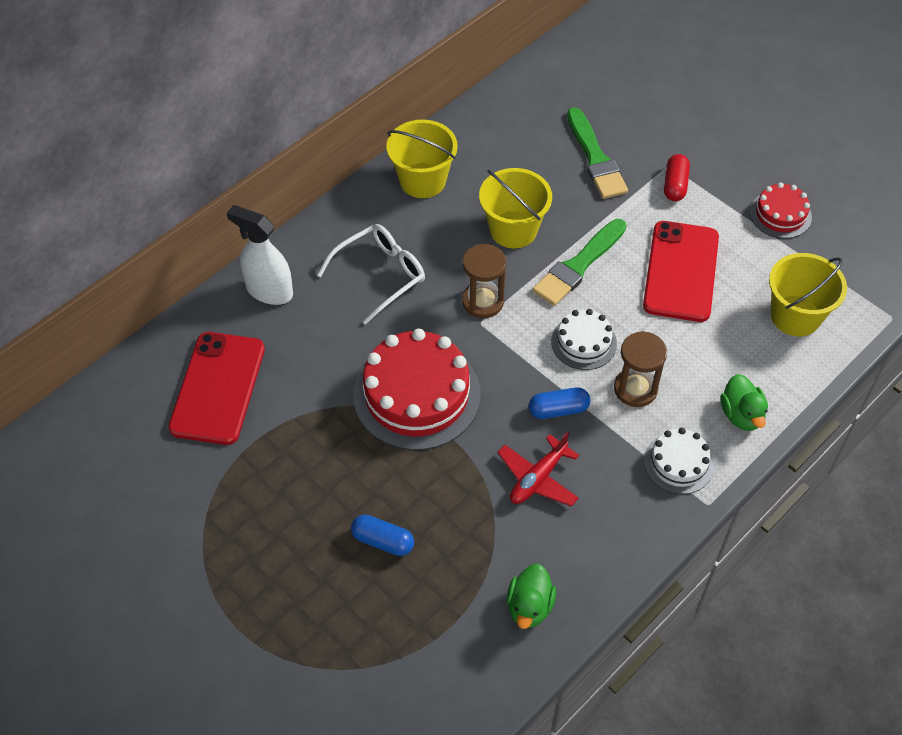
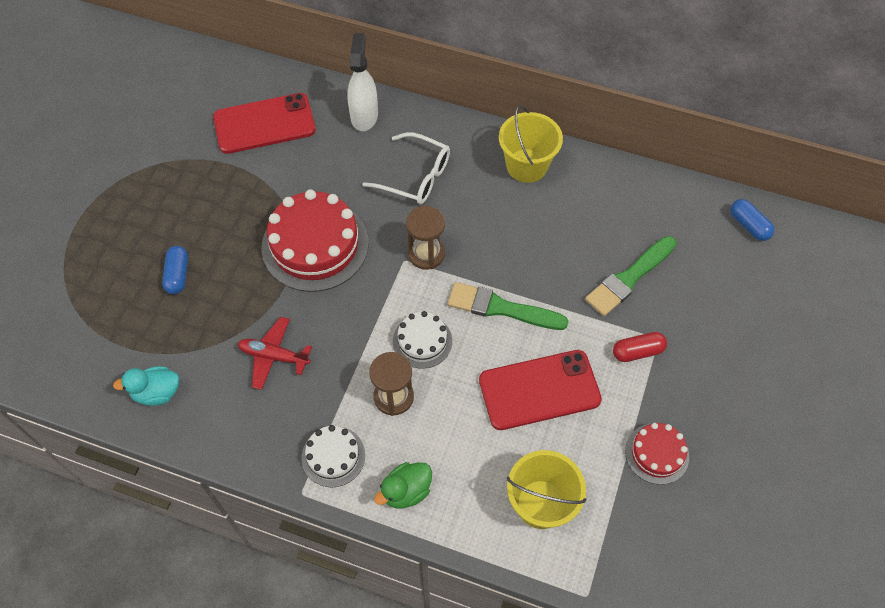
camera: 65 degrees right, 5 degrees up
yellow bucket [479,168,552,248] -> none
green duck [507,564,556,629] -> turquoise duck [113,366,179,406]
blue capsule [529,387,590,419] -> blue capsule moved to [730,199,774,241]

